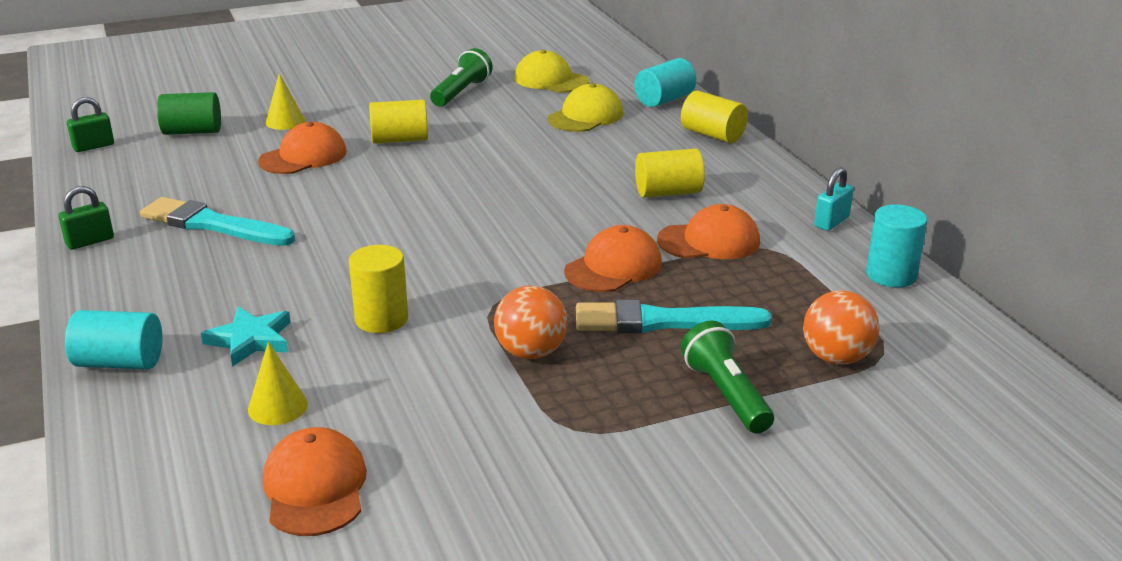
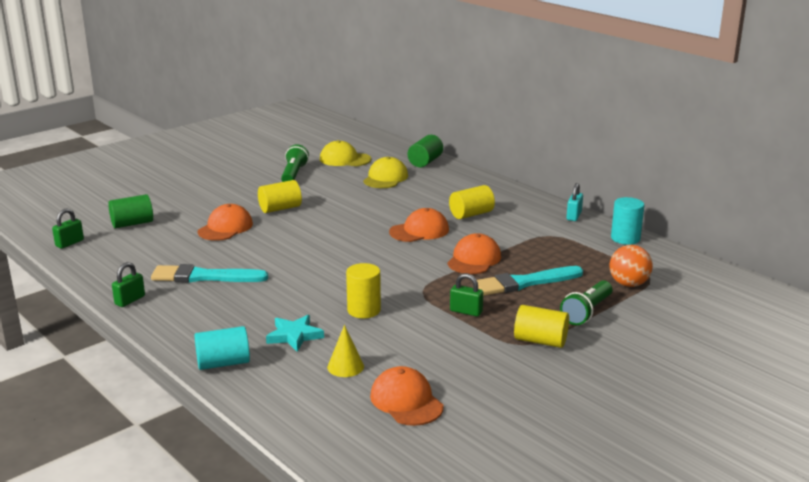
camera: 20 degrees left, 5 degrees down
yellow cone [265,73,305,130] -> none
orange ball [494,286,568,359] -> green padlock [450,273,483,317]
turquoise cylinder [635,58,696,107] -> green cylinder [408,135,443,167]
orange cap [657,204,760,259] -> orange cap moved to [389,208,449,242]
yellow cylinder [681,91,748,143] -> yellow cylinder moved to [514,305,569,348]
green flashlight [681,321,774,434] -> green flashlight turned 105 degrees counterclockwise [560,280,612,325]

